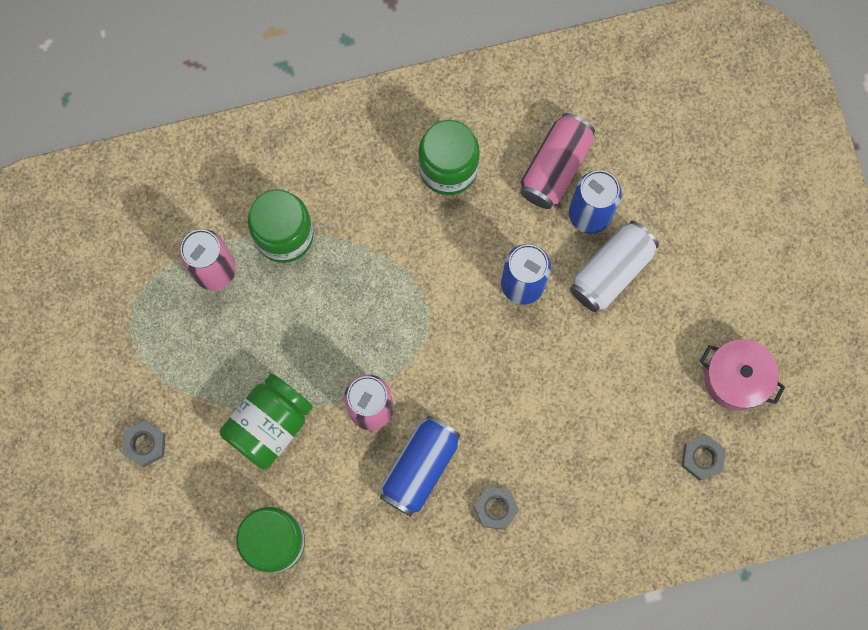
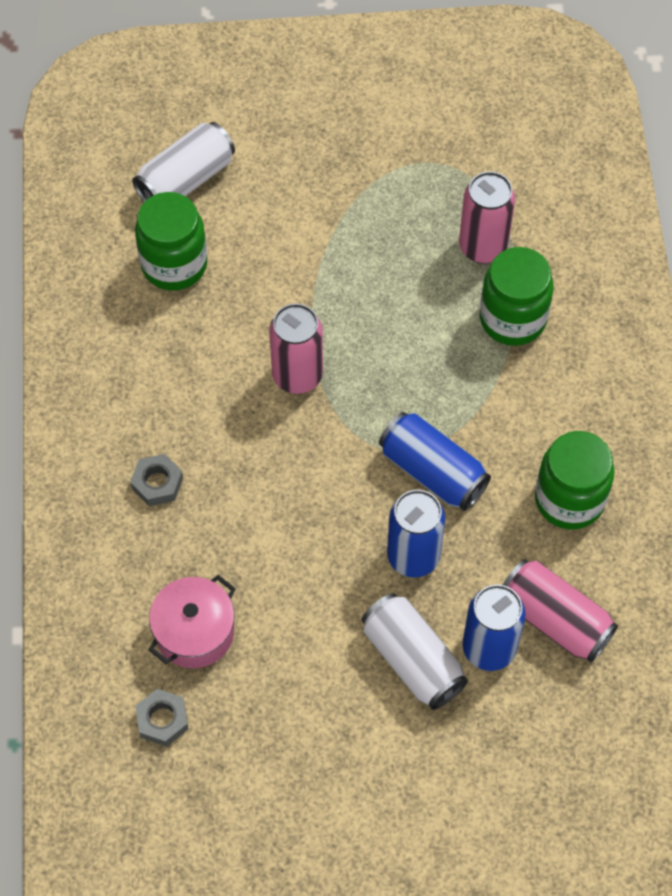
camera: 100 degrees right, 15 degrees down
grey nut [122,421,166,467] -> none
green jar [220,374,313,469] -> none
blue can [380,415,461,517] -> blue can moved to [379,412,491,511]
pink pot [700,339,785,411] -> pink pot moved to [148,575,236,668]
none -> white can [132,122,235,202]

